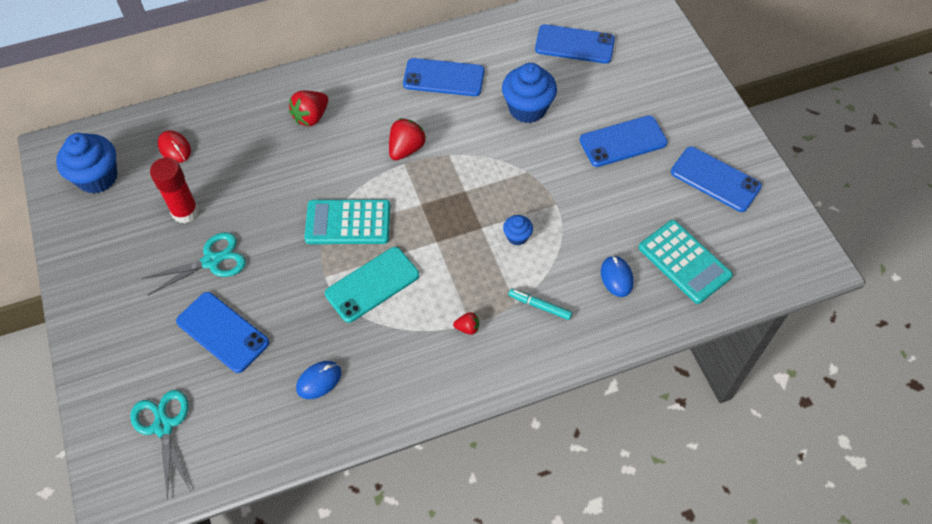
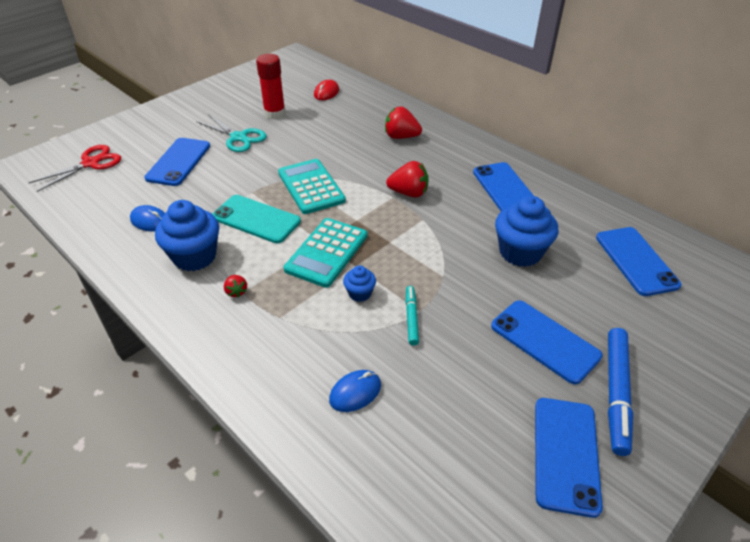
camera: 65 degrees right, 15 degrees down
blue cupcake [56,133,117,194] -> blue cupcake moved to [155,200,219,271]
turquoise scissors [130,390,191,500] -> red scissors [29,145,121,192]
turquoise marker [508,289,572,320] -> turquoise marker moved to [406,286,419,346]
turquoise calculator [638,220,733,304] -> turquoise calculator moved to [284,218,367,288]
none -> blue marker [608,328,633,456]

